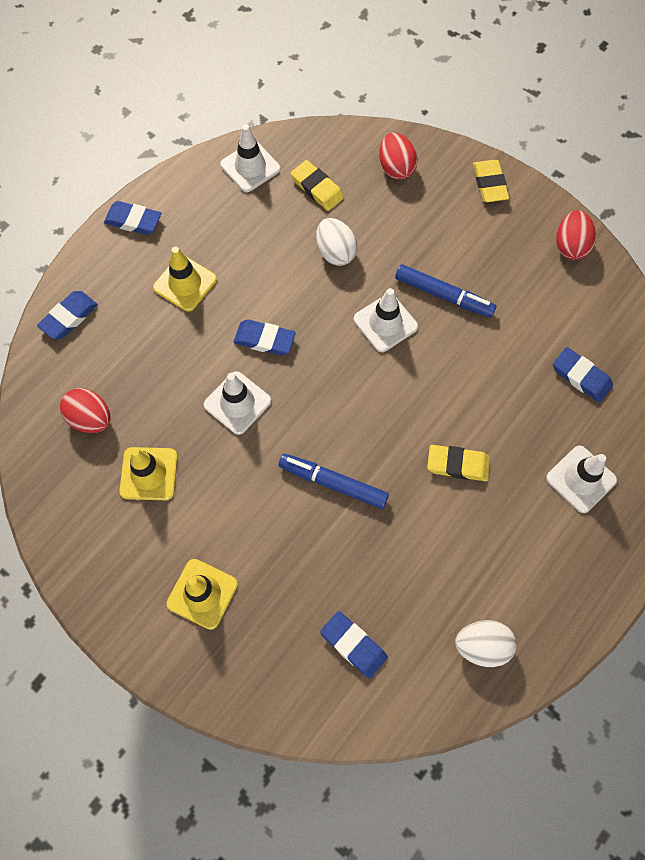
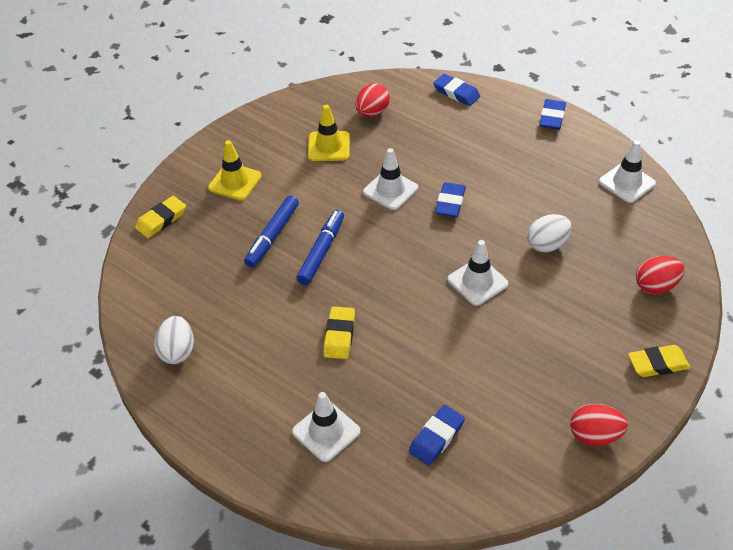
camera: 90 degrees right, 20 degrees down
yellow traffic cone [153,247,217,312] -> none
yellow eraser [291,160,344,211] -> yellow eraser moved to [135,196,186,238]
blue eraser [320,611,388,679] -> none
blue marker [395,264,496,317] -> blue marker moved to [244,195,299,267]

